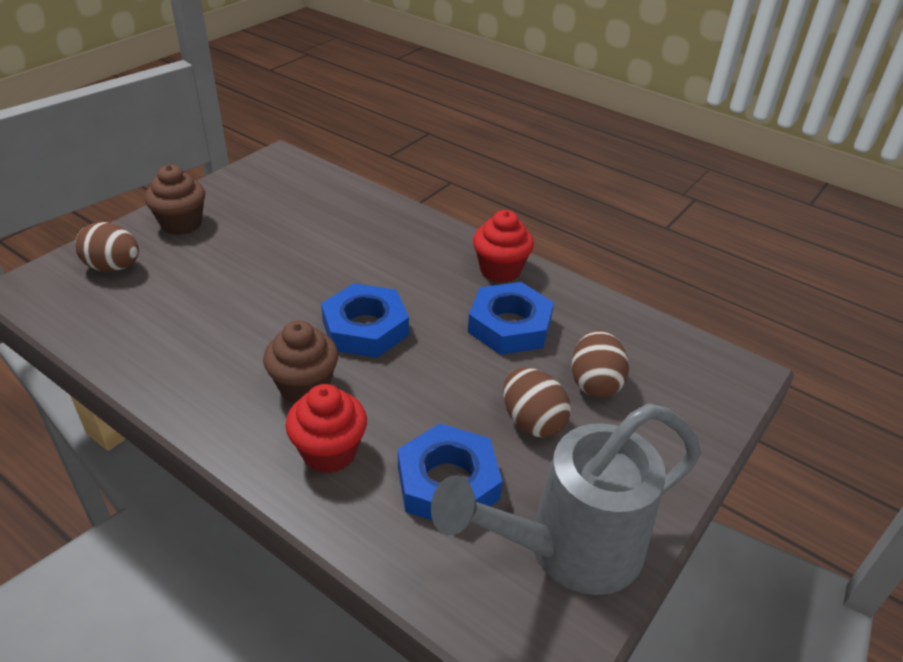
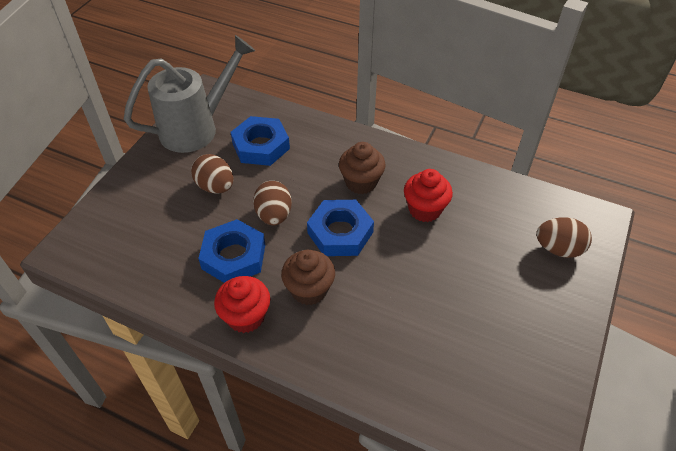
camera: 170 degrees right, 10 degrees up
brown cupcake [145,164,205,235] -> brown cupcake moved to [281,250,335,305]
red cupcake [285,384,367,473] -> red cupcake moved to [404,169,453,222]
brown egg [571,330,629,398] -> brown egg moved to [253,181,292,225]

